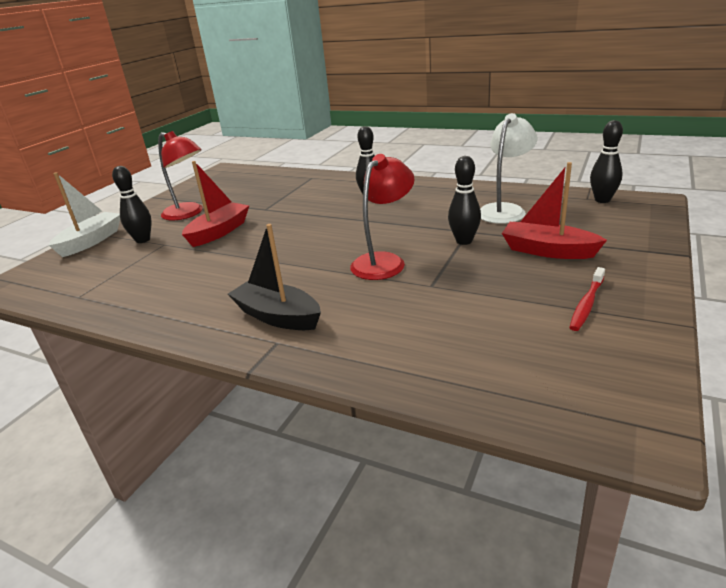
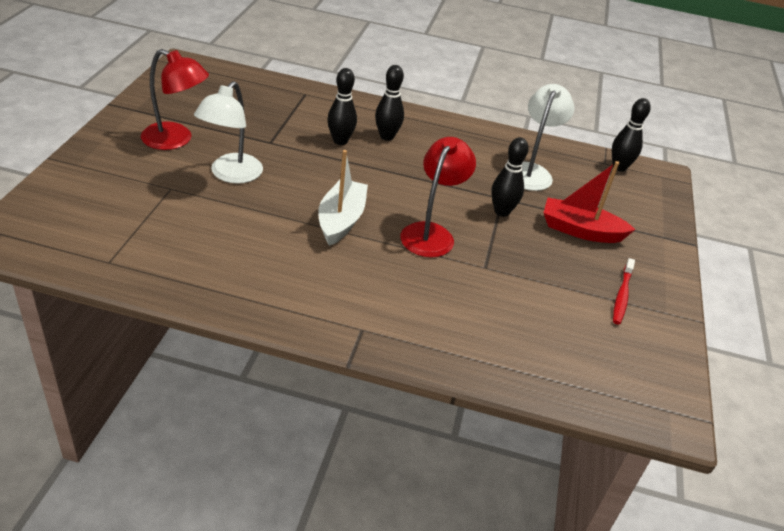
camera: 20 degrees left, 10 degrees up
white boat [49,172,120,257] -> white boat moved to [318,150,368,246]
black bowling pin [112,166,152,243] -> black bowling pin moved to [327,68,357,145]
red boat [182,161,250,247] -> white lamp [194,81,263,184]
black boat [228,224,321,330] -> none

